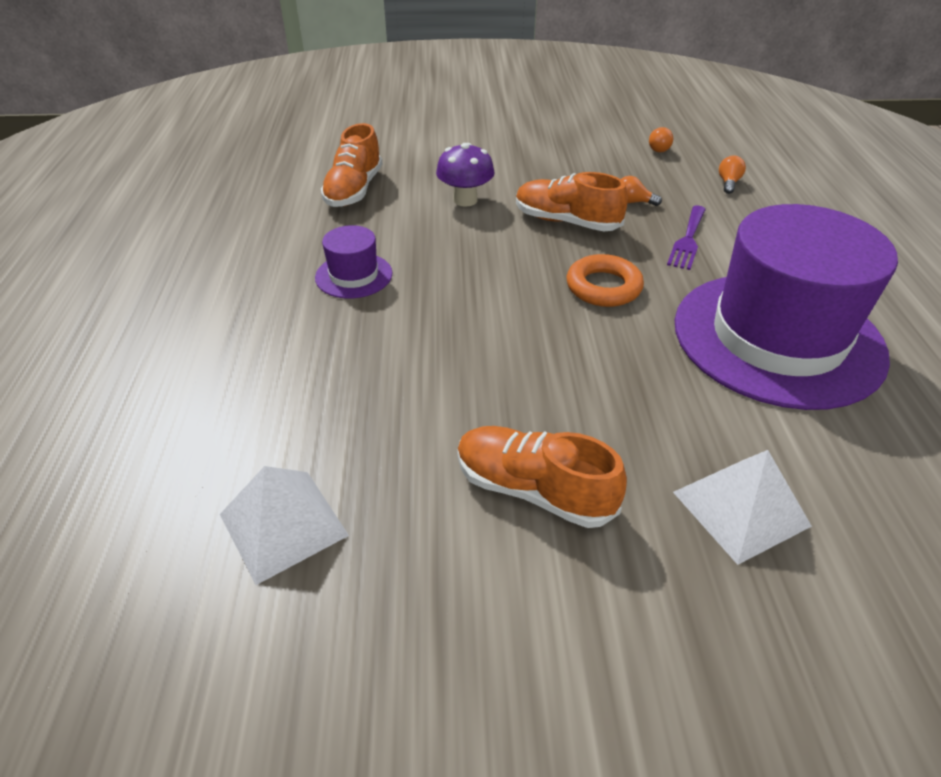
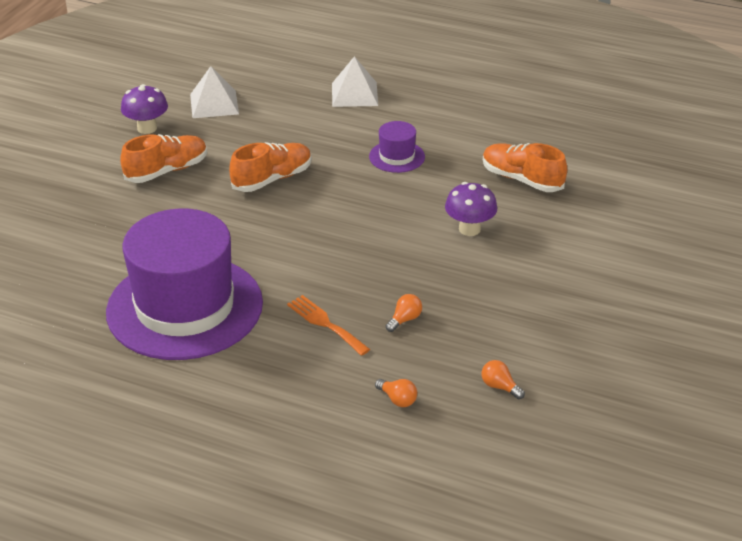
camera: 115 degrees right, 5 degrees down
orange shoe [516,172,628,231] -> orange shoe moved to [229,142,312,192]
orange ring [567,254,644,307] -> none
purple fork [667,205,706,270] -> orange fork [287,295,370,356]
white pyramid [673,450,812,565] -> white pyramid moved to [332,56,378,107]
none -> purple mushroom [121,84,168,134]

